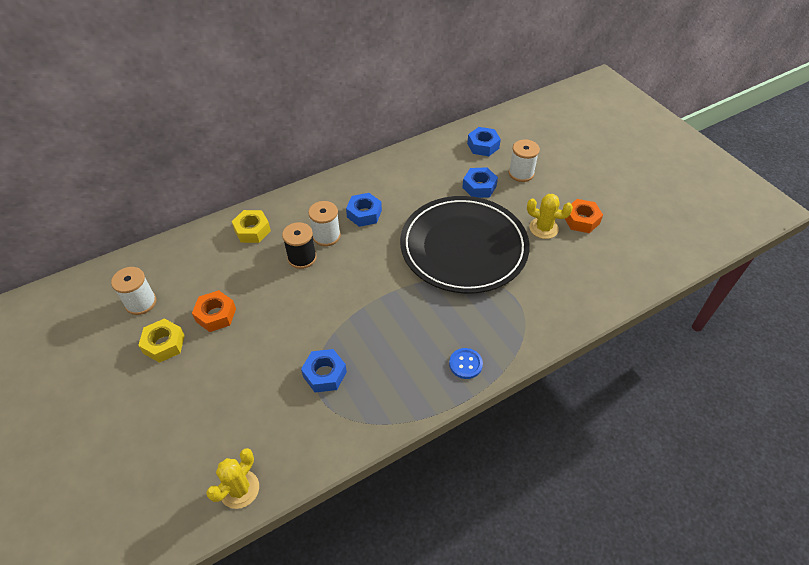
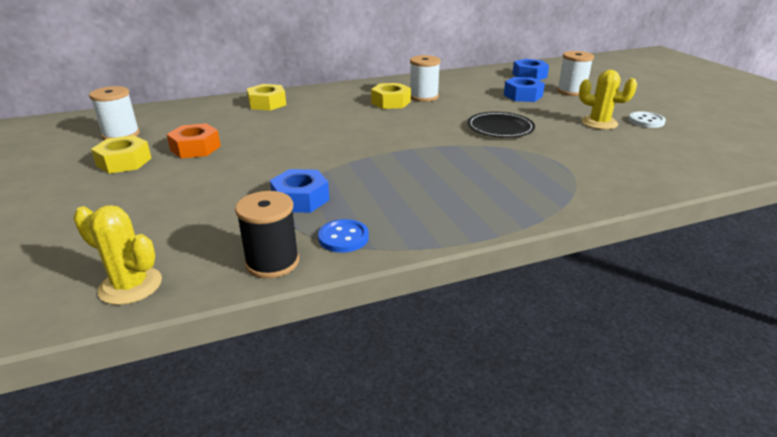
camera: 10 degrees right, 20 degrees down
yellow cactus [206,448,259,509] -> yellow cactus turned 75 degrees clockwise [73,205,162,305]
black spool [282,222,317,269] -> black spool moved to [235,191,299,279]
white spool [308,201,341,246] -> white spool moved to [410,55,441,102]
blue nut [346,193,382,227] -> yellow nut [371,83,411,109]
black plate [400,196,530,294] -> black plate [468,112,535,137], size x0.43
blue button [449,348,483,379] -> blue button moved to [318,219,369,253]
orange nut [565,199,603,233] -> white button [629,111,666,128]

